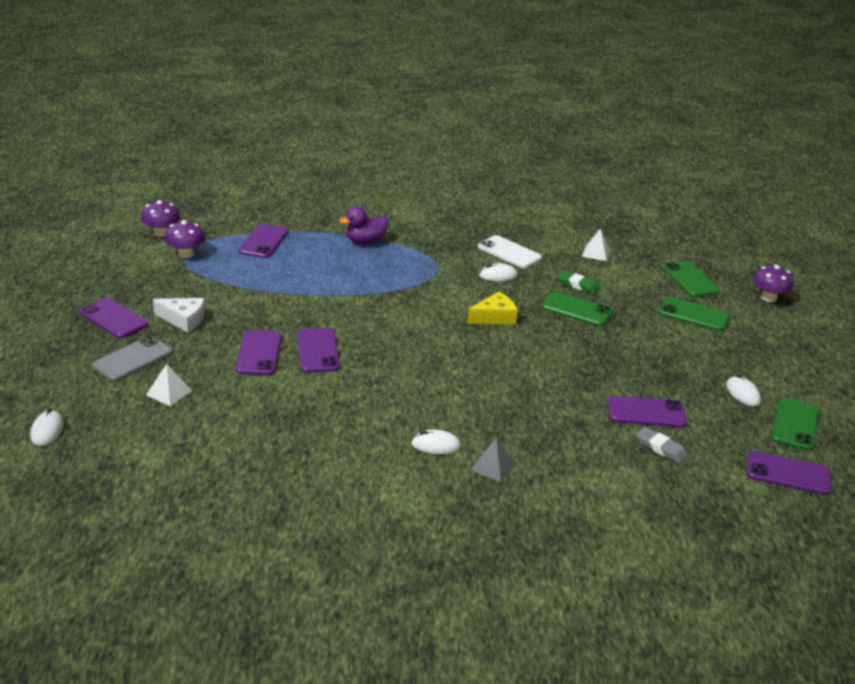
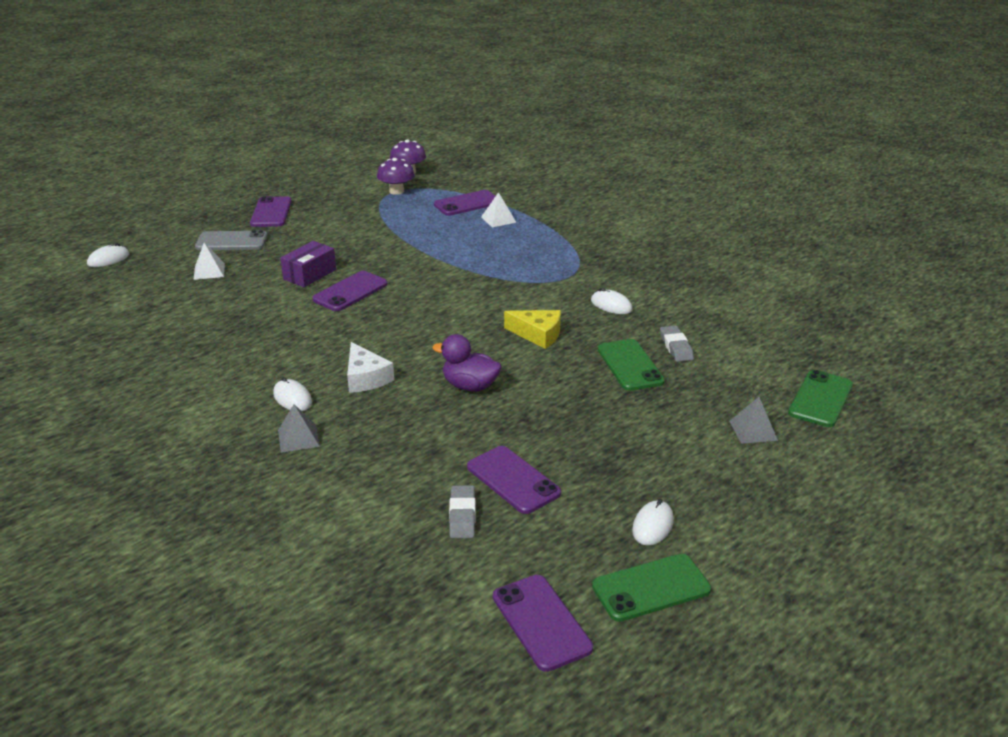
camera: 50 degrees right, 0 degrees up
white cheese [153,298,205,333] -> white cheese moved to [347,342,394,393]
purple phone [236,330,282,375] -> purple box [280,241,336,287]
purple duck [339,207,389,244] -> purple duck moved to [432,334,502,391]
white phone [478,235,542,268] -> none
green eraser [558,270,600,294] -> grey eraser [660,325,694,362]
white pyramid [582,229,611,261] -> white pyramid moved to [481,192,517,227]
green phone [659,297,730,331] -> grey pyramid [729,397,778,444]
purple mushroom [753,264,793,302] -> none

